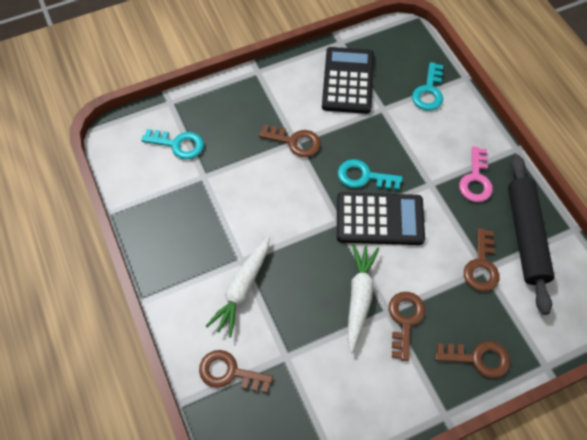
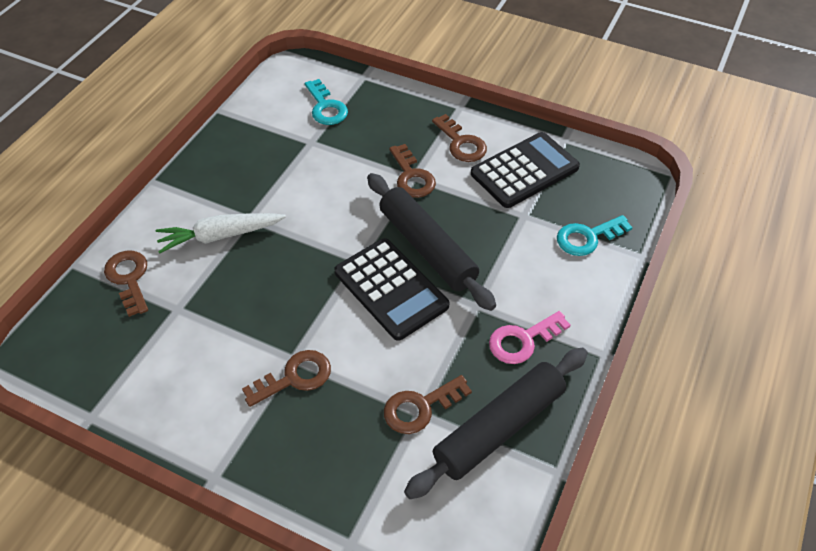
camera: 50 degrees right, 10 degrees down
turquoise key [338,159,403,190] -> black rolling pin [367,173,496,311]
white carrot [347,244,379,352] -> none
brown key [435,341,510,378] -> brown key moved to [432,114,487,162]

